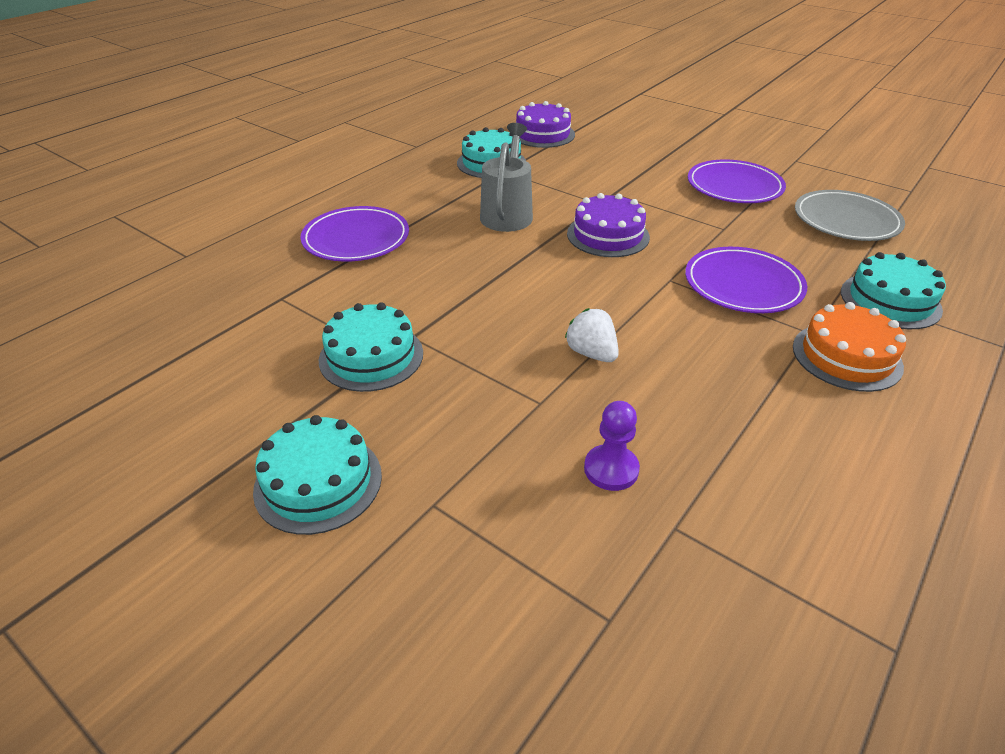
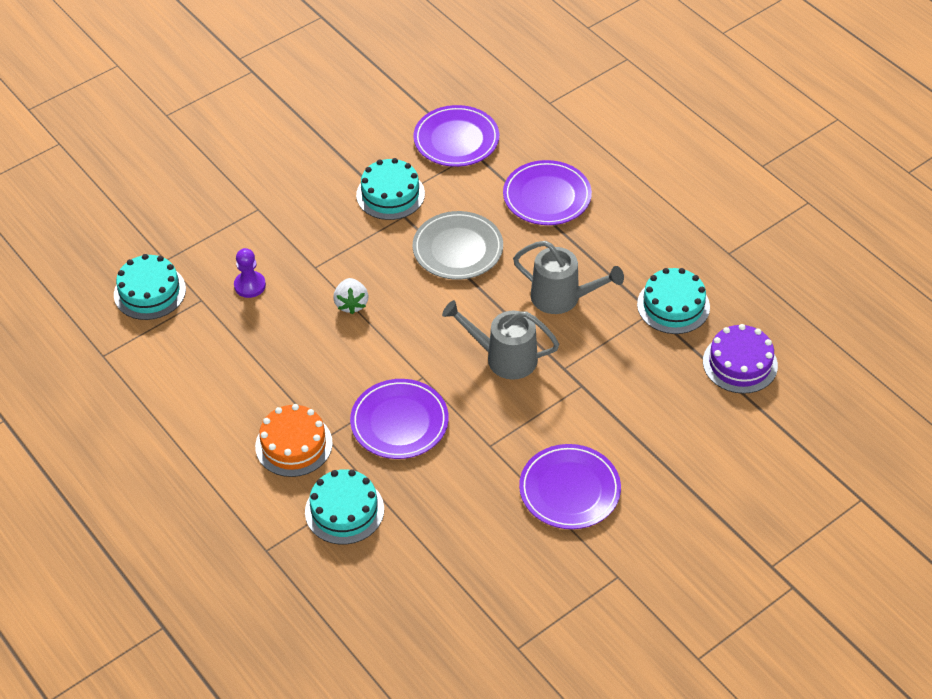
camera: 105 degrees right, 10 degrees up
turquoise cake [253,415,382,535] -> turquoise cake moved to [114,254,186,320]
white strawberry [565,308,619,362] -> white strawberry turned 105 degrees clockwise [333,278,368,314]
purple cake [567,193,650,257] -> grey watering can [442,300,559,380]
grey plate [795,190,905,241] -> grey plate moved to [413,211,503,280]
none -> purple plate [413,105,499,167]

